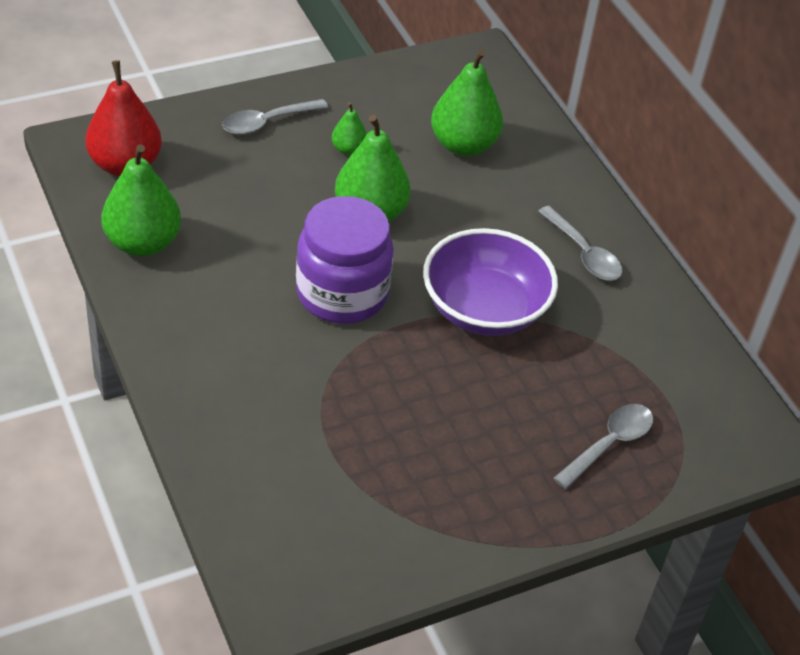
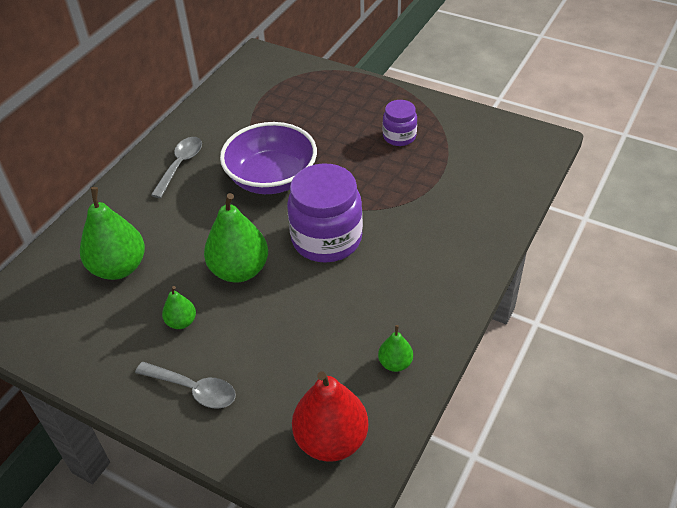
camera: 120 degrees left, 0 degrees up
green pear [101,144,181,257] -> green pear [378,325,413,372], size x0.50
grey spoon [553,404,653,489] -> none
none -> purple jar [383,100,417,146]

